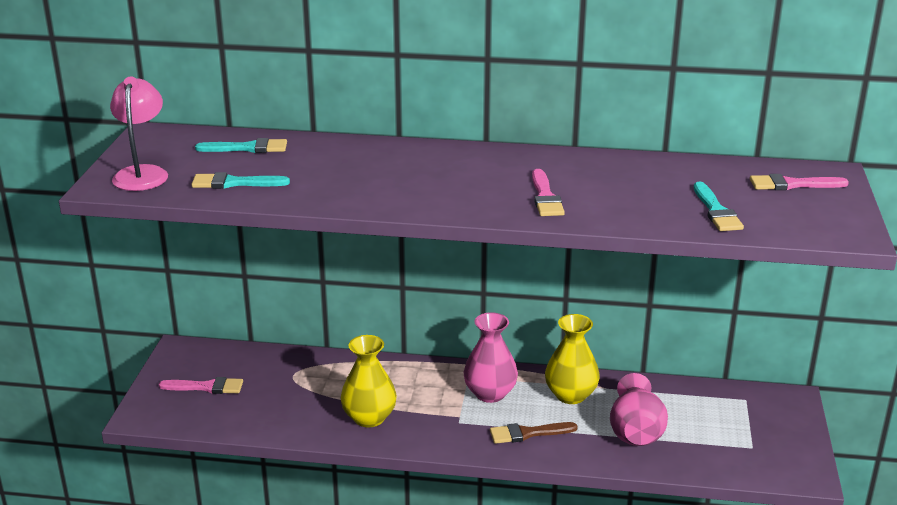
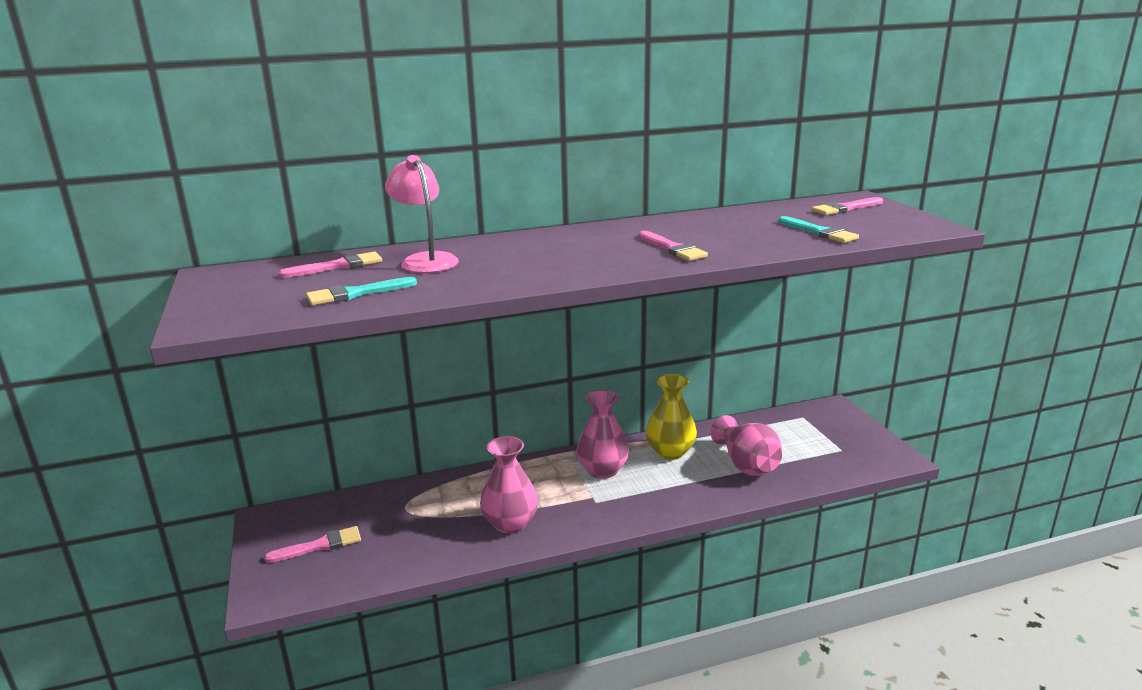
camera: 25 degrees left, 5 degrees down
pink lamp [110,76,168,191] -> pink lamp moved to [385,155,459,273]
turquoise brush [195,138,287,153] -> pink brush [278,252,382,278]
yellow vase [340,335,397,427] -> pink vase [480,436,538,534]
brown brush [490,422,578,444] -> none

